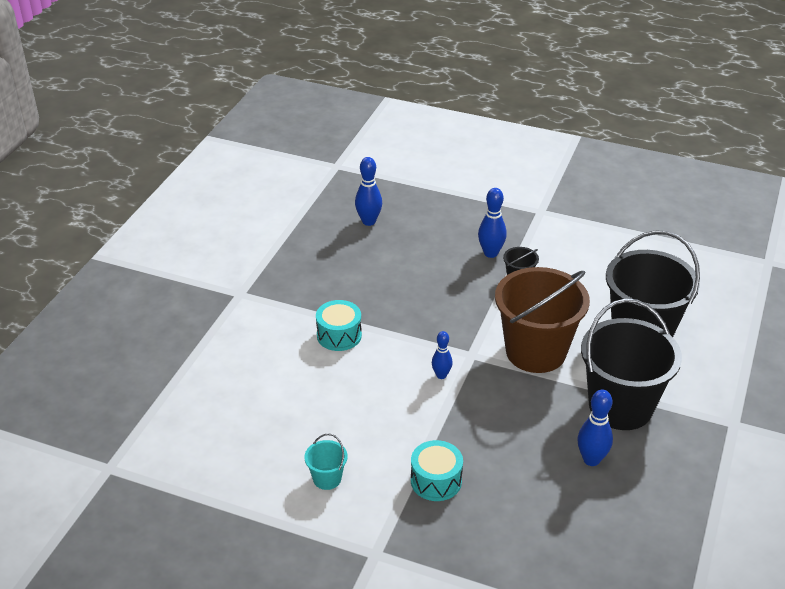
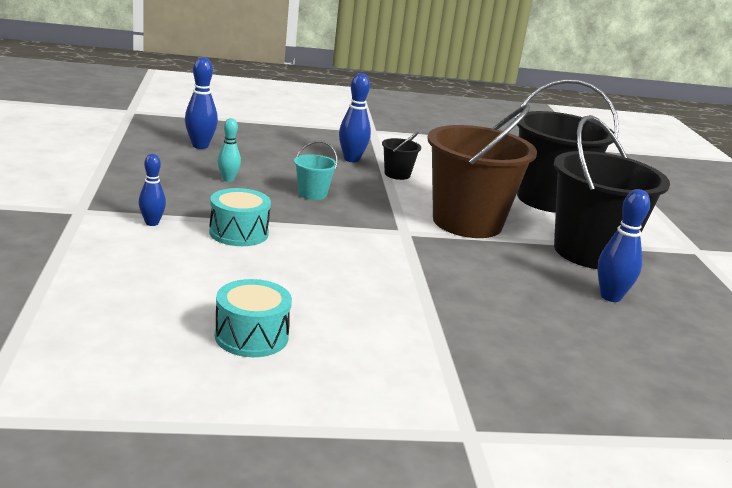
camera: 30 degrees left, 15 degrees down
turquoise bucket [304,433,348,490] -> turquoise bucket moved to [294,141,338,200]
turquoise drum [411,440,463,501] -> turquoise drum moved to [215,279,292,357]
blue bowling pin [432,331,453,379] -> blue bowling pin moved to [139,154,166,226]
none -> turquoise bowling pin [217,118,241,182]

